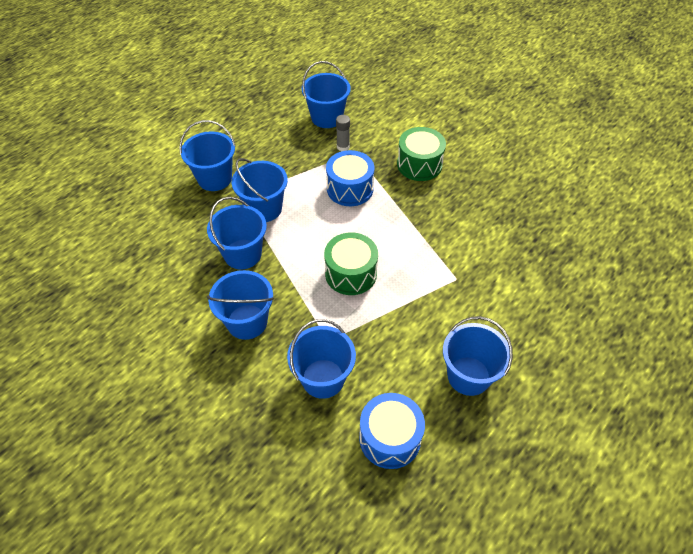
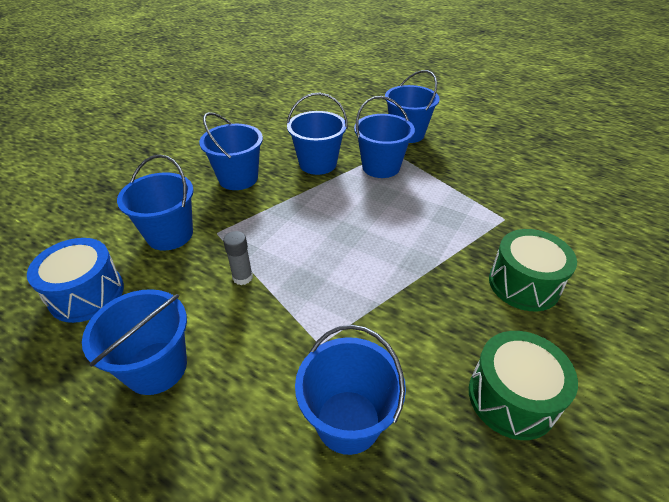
camera: 80 degrees right, 10 degrees down
blue bucket [302,61,351,128] -> blue bucket moved to [295,325,406,455]
green drum [324,232,378,295] -> green drum moved to [469,331,578,440]
blue drum [326,150,374,206] -> none
grey glue stick [336,115,350,151] -> grey glue stick moved to [223,231,253,285]

